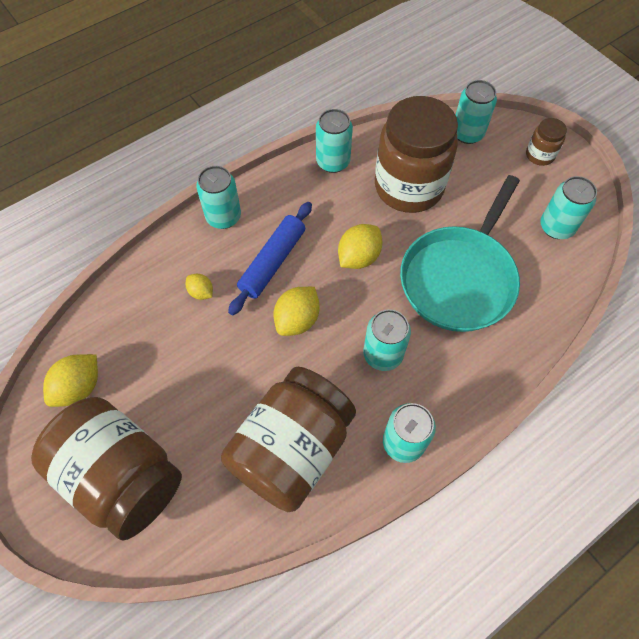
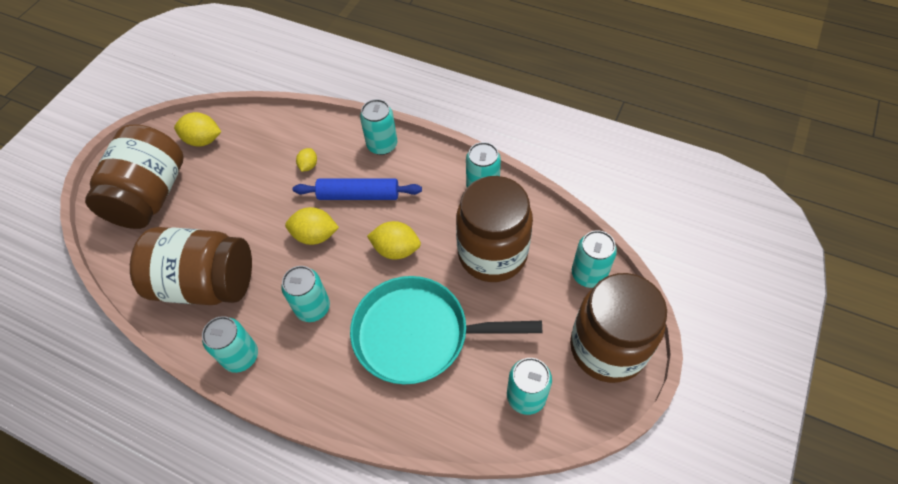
camera: 65 degrees right, 5 degrees down
brown jar [526,118,567,166] -> brown jar [570,273,667,383], size x2.30

